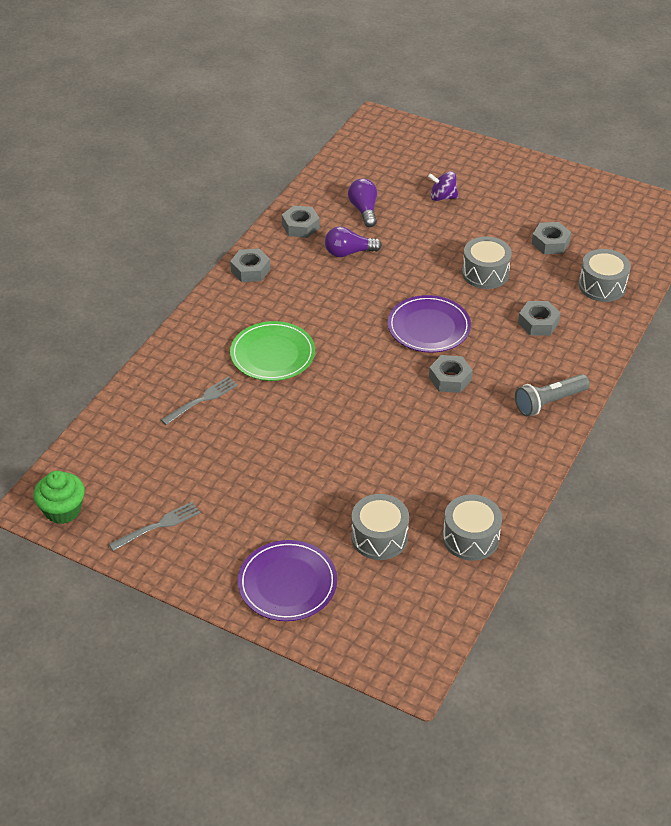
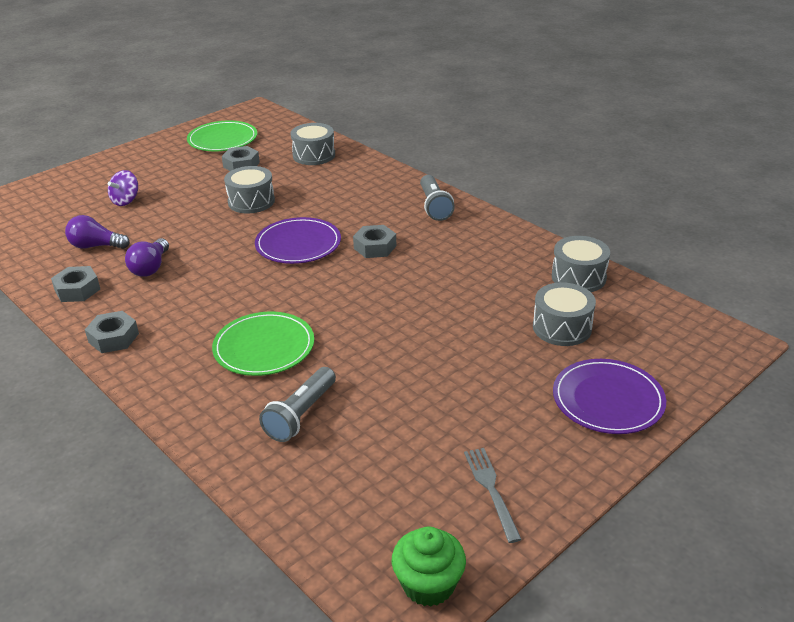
camera: 70 degrees left, 10 degrees down
grey fork [161,377,238,425] -> grey flashlight [259,367,336,442]
grey nut [518,301,561,336] -> none
none -> green plate [187,120,257,151]

